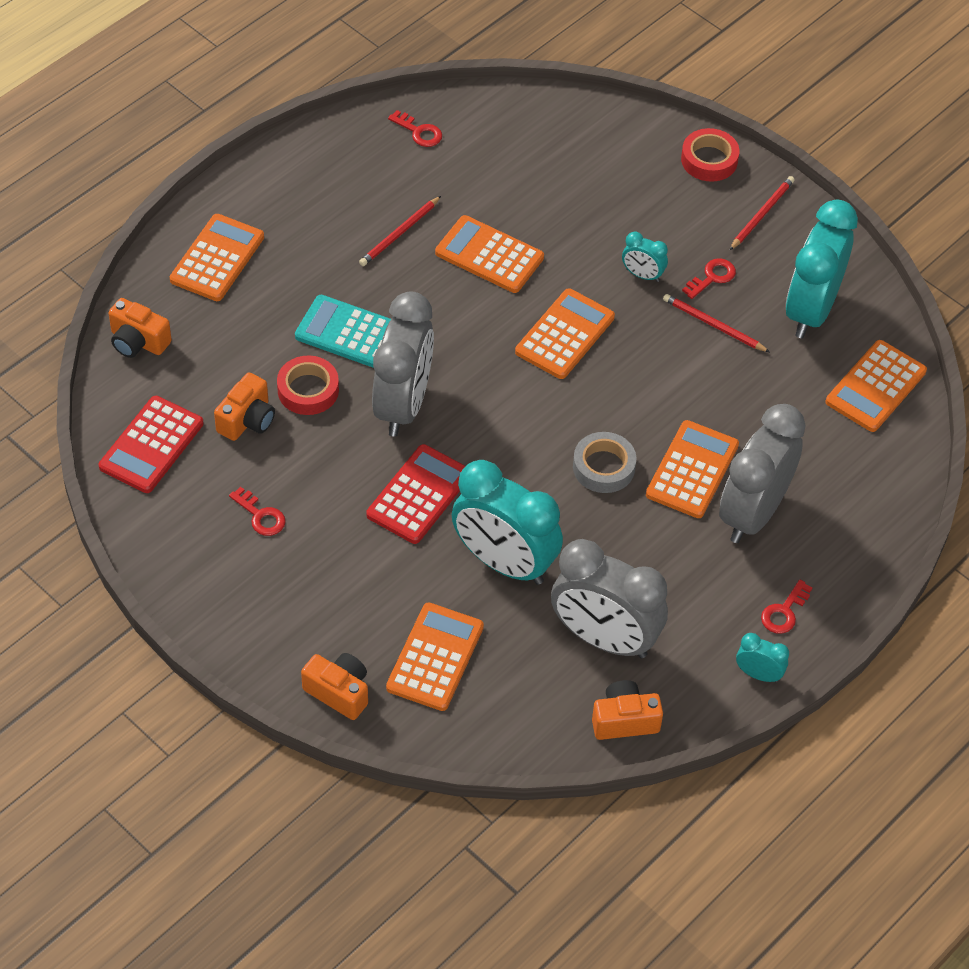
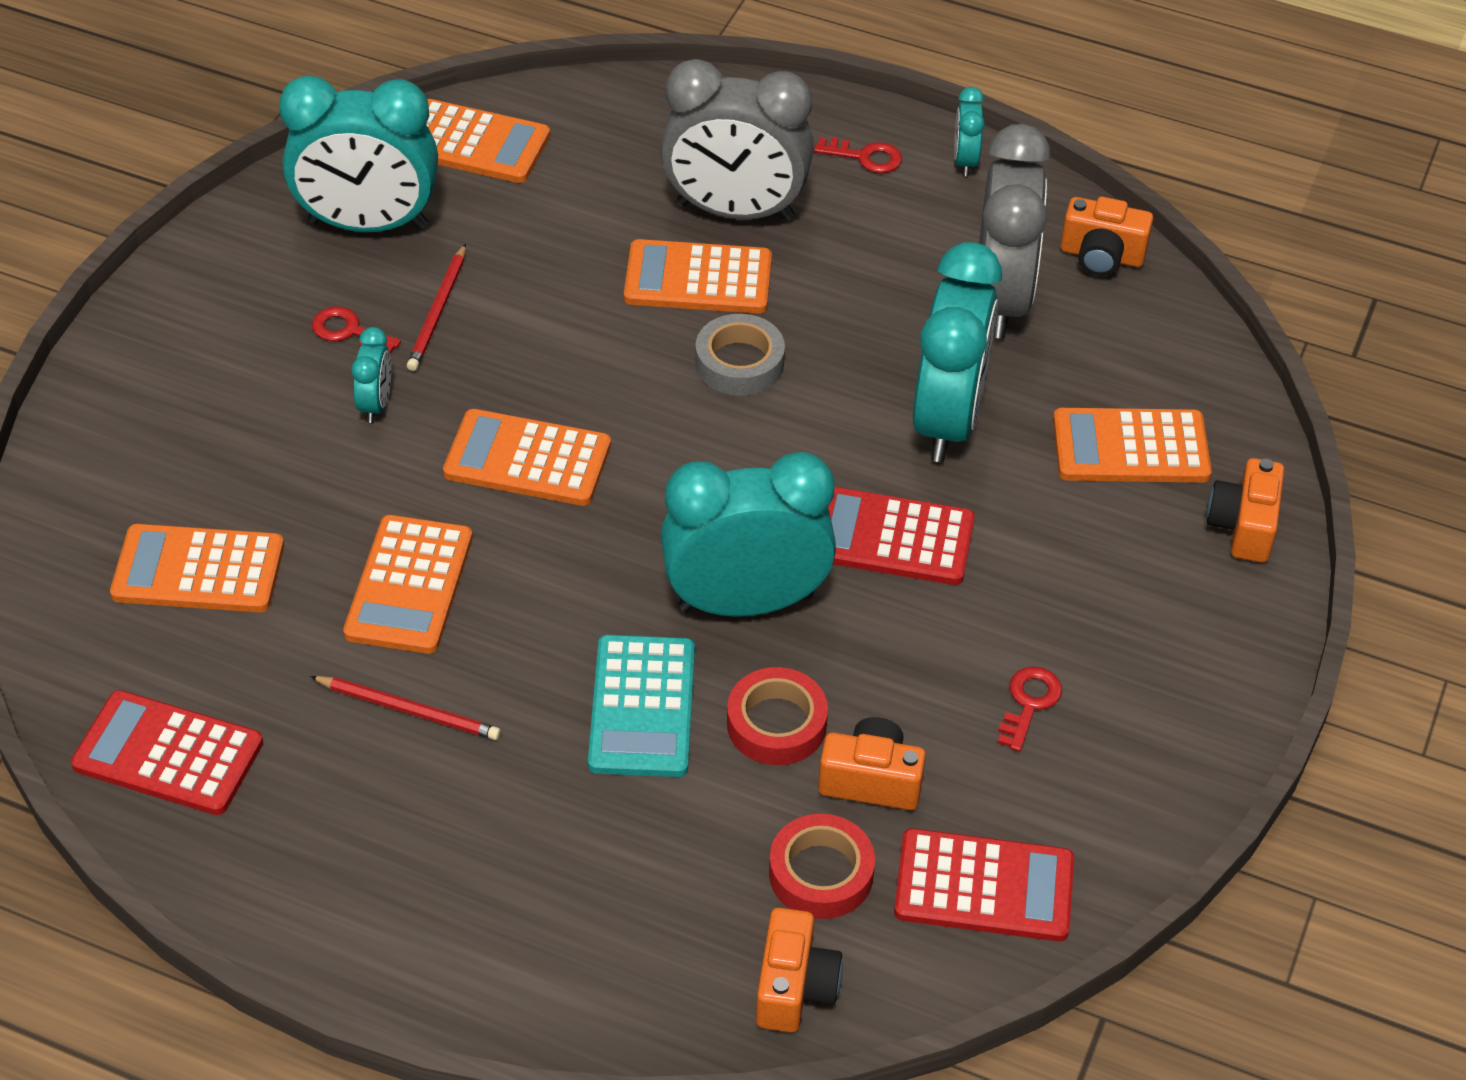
camera: 110 degrees left, 5 degrees down
orange calculator [170,214,264,301] -> orange calculator moved to [110,524,284,612]
grey clock [372,291,434,437] -> turquoise clock [660,452,836,617]
red key [388,110,442,147] -> red calculator [71,690,263,815]
orange camera [592,680,663,740] -> orange camera turned 45 degrees counterclockwise [1061,197,1153,276]
red tape [681,128,739,182] -> red tape moved to [769,814,875,919]
red pencil [730,176,795,250] -> none

